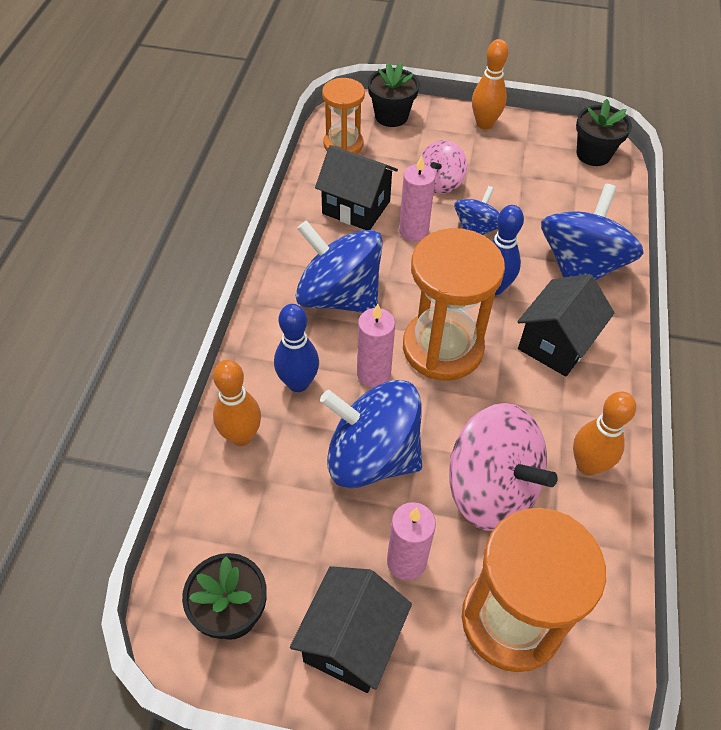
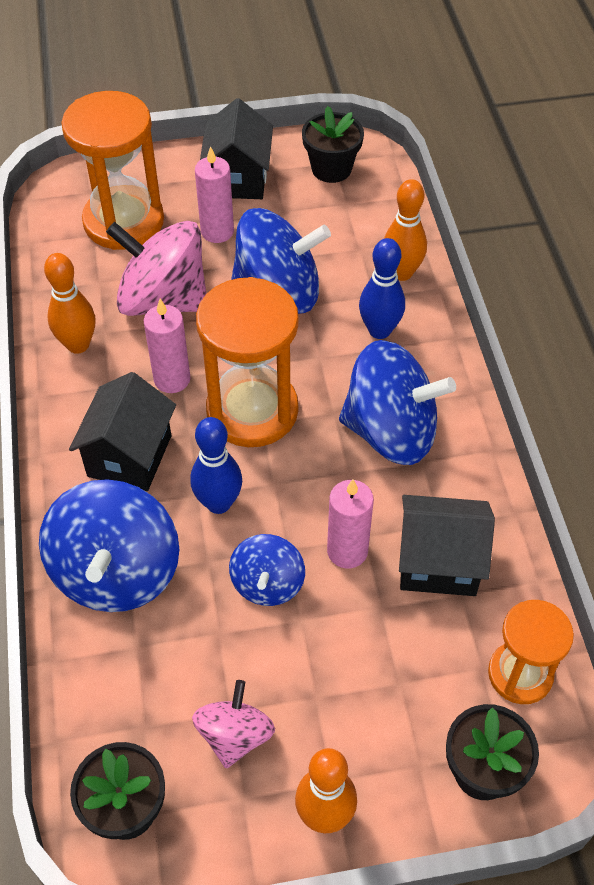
camera: 160 degrees right, 0 degrees up
pink candle [357,304,395,387] -> pink candle moved to [144,299,190,393]
pink spinning top [420,140,467,194] -> pink spinning top moved to [192,680,275,768]

